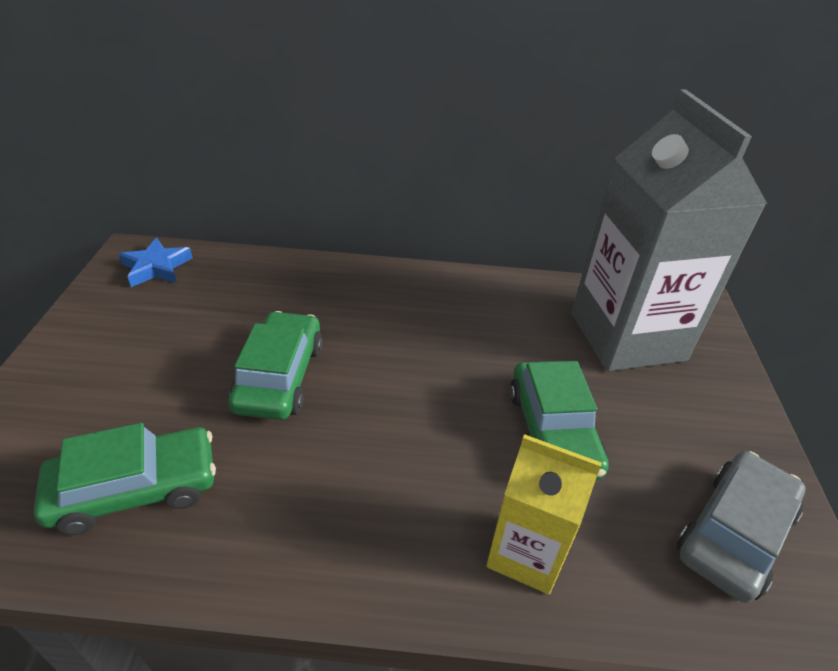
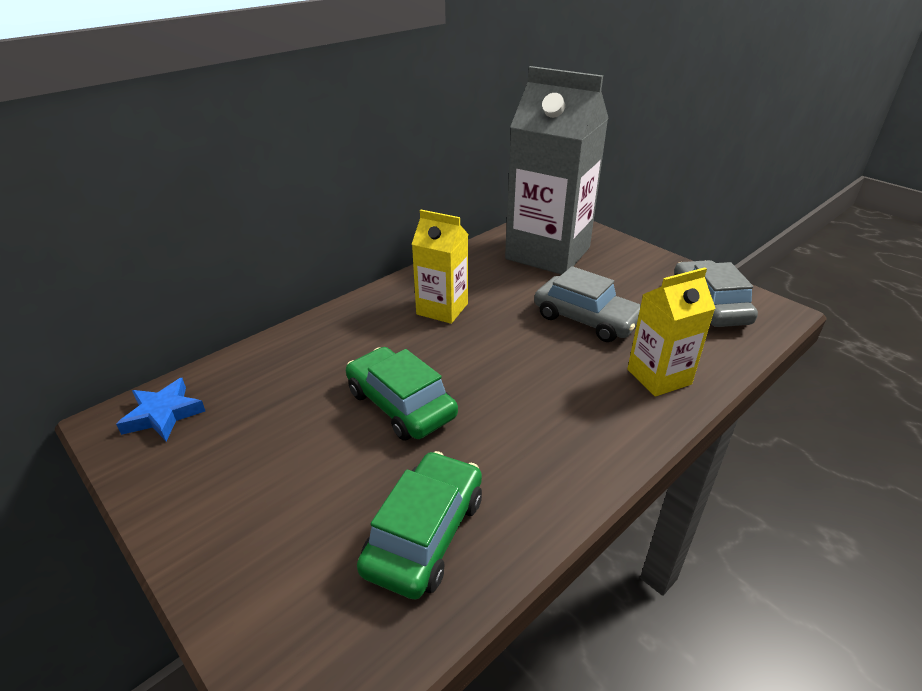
camera: 45 degrees left, 5 degrees down
green car [510,361,609,480] -> grey car [534,266,641,342]
none -> yellow carton [412,210,468,324]

